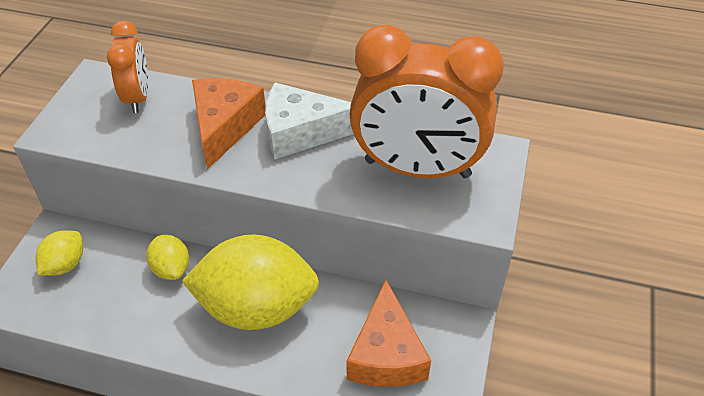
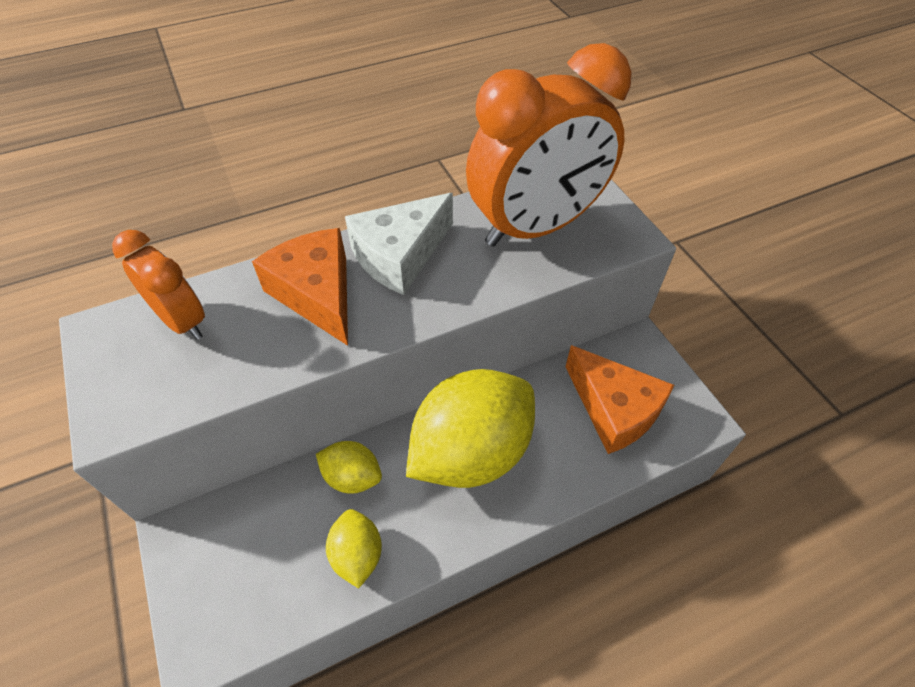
camera: 40 degrees left, 5 degrees up
yellow lemon [36,230,83,276] -> yellow lemon moved to [326,509,382,588]

